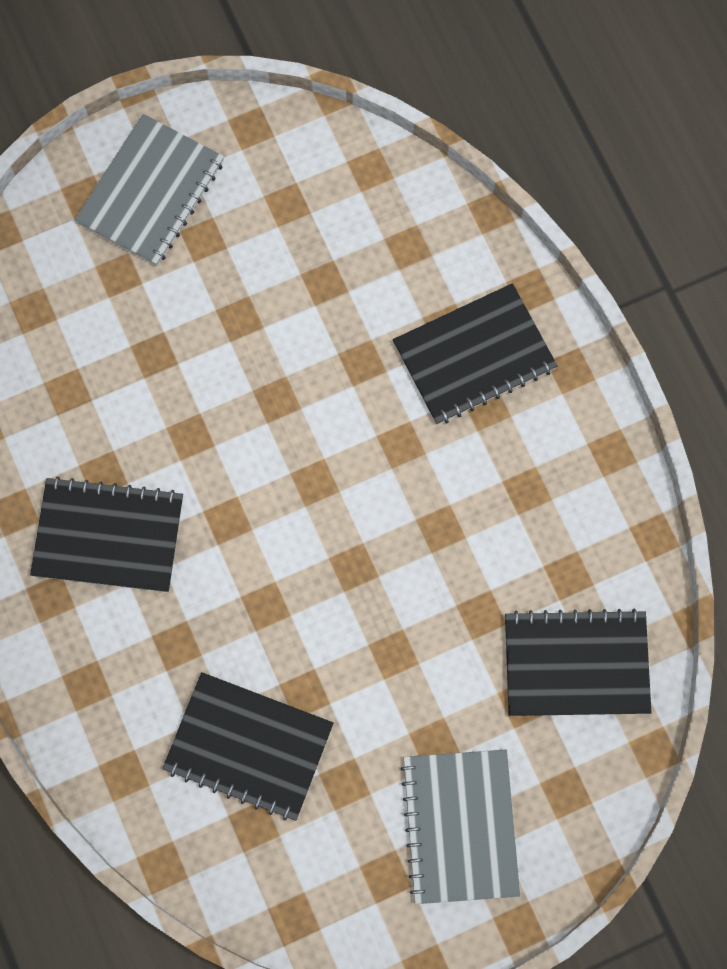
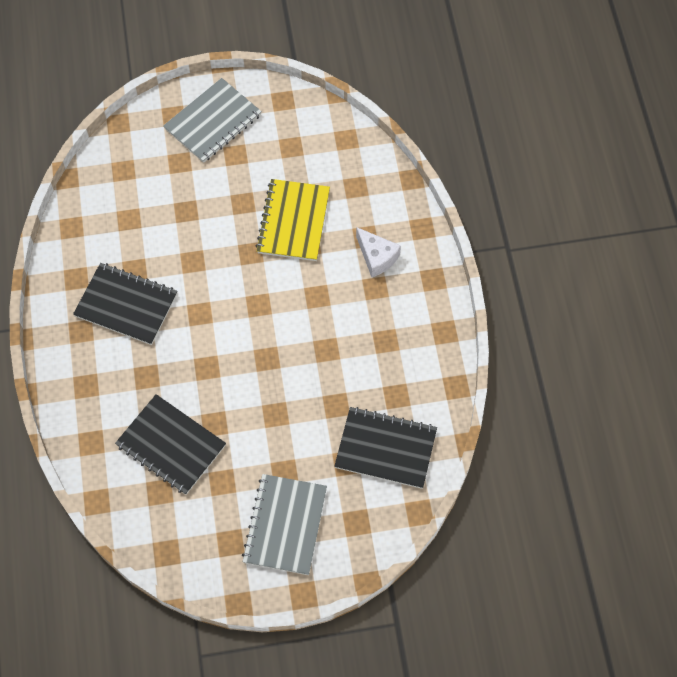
camera: 15 degrees right, 10 degrees down
black notebook [393,283,558,425] -> white cheese [356,227,401,277]
none -> yellow notebook [256,179,330,261]

